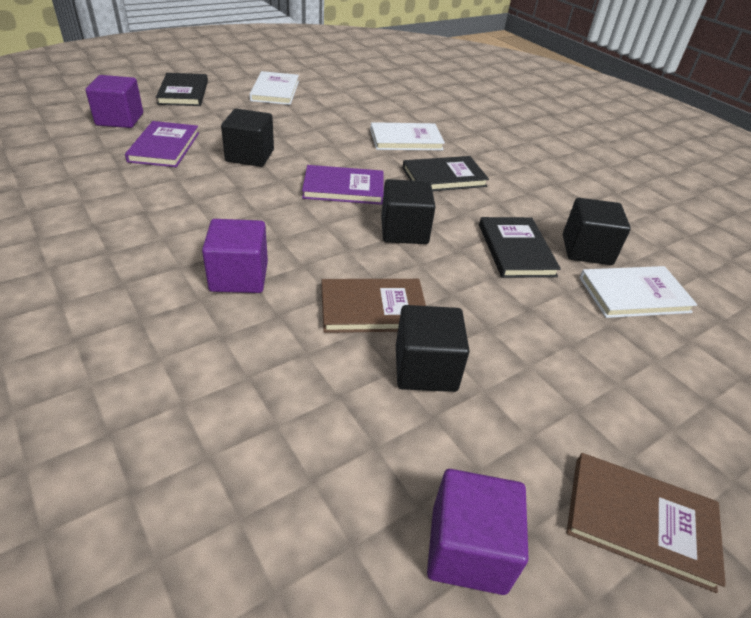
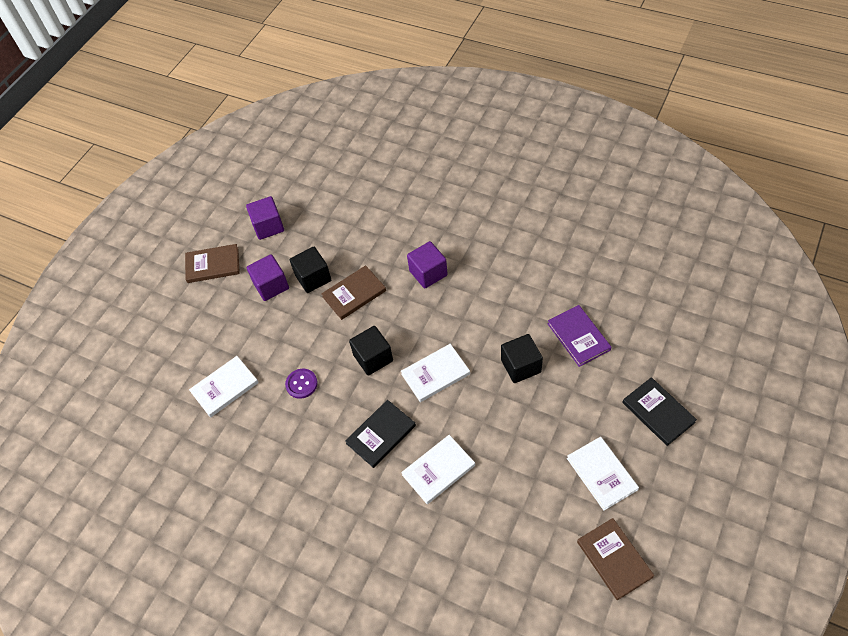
camera: 160 degrees right, 15 degrees up
purple cube [85,75,143,128] -> purple cube moved to [247,254,289,301]
purple book [302,165,384,205] -> white book [401,344,470,402]
black book [479,217,561,278] -> purple button [285,369,318,399]
black cube [563,198,631,265] -> none
none -> brown book [577,518,654,600]

